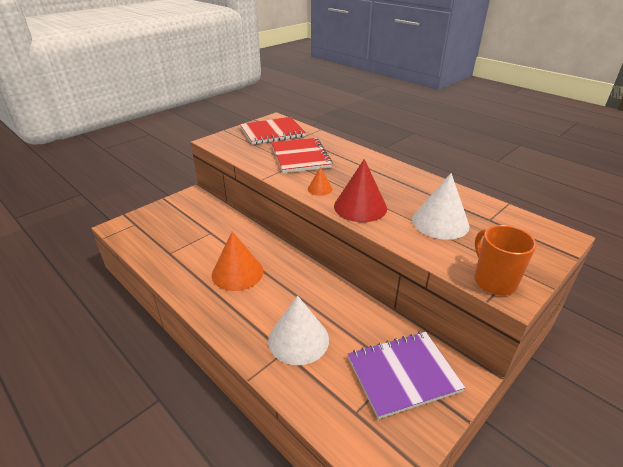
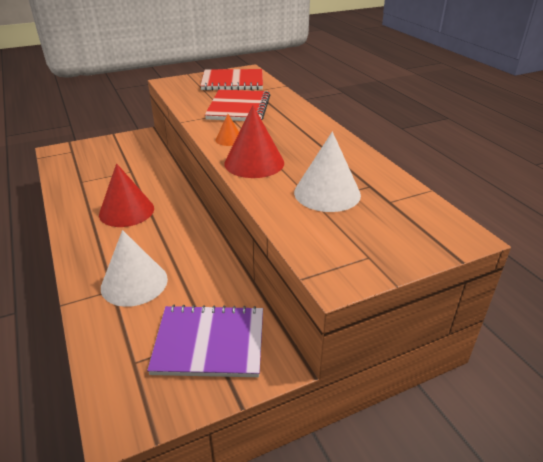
camera: 20 degrees right, 0 degrees up
orange cone [212,231,263,291] -> red cone [99,163,154,227]
orange mug [474,225,536,295] -> none

